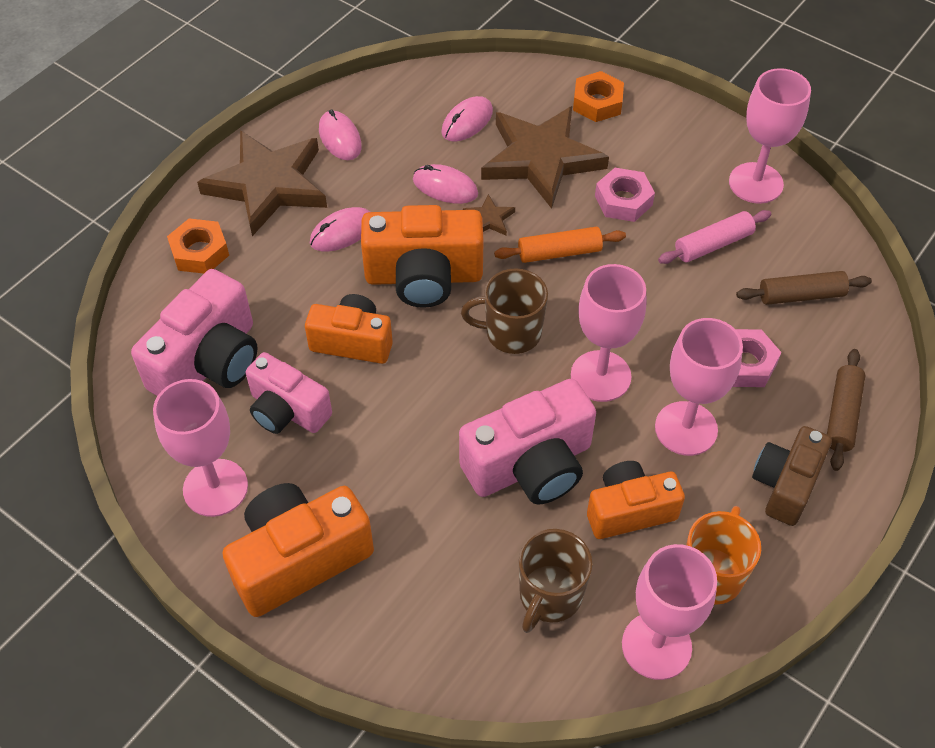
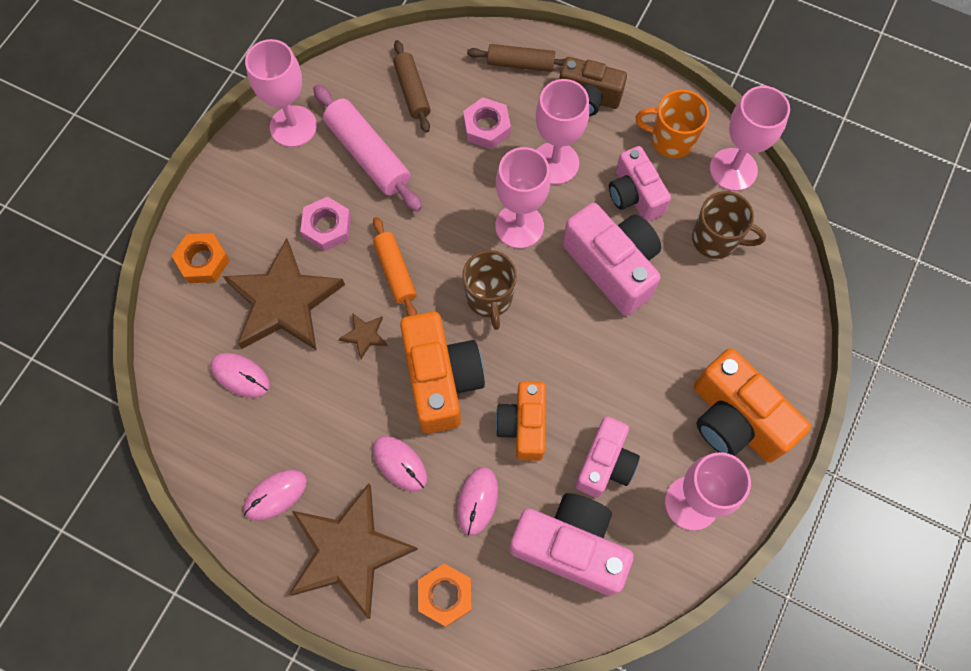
camera: 100 degrees left, 15 degrees up
pink mouse [413,164,478,204] -> pink mouse moved to [457,467,498,535]
orange camera [587,461,685,539] -> pink camera [609,146,671,222]
pink rolling pin [658,210,771,264] -> pink rolling pin [313,85,422,212], size x1.56

